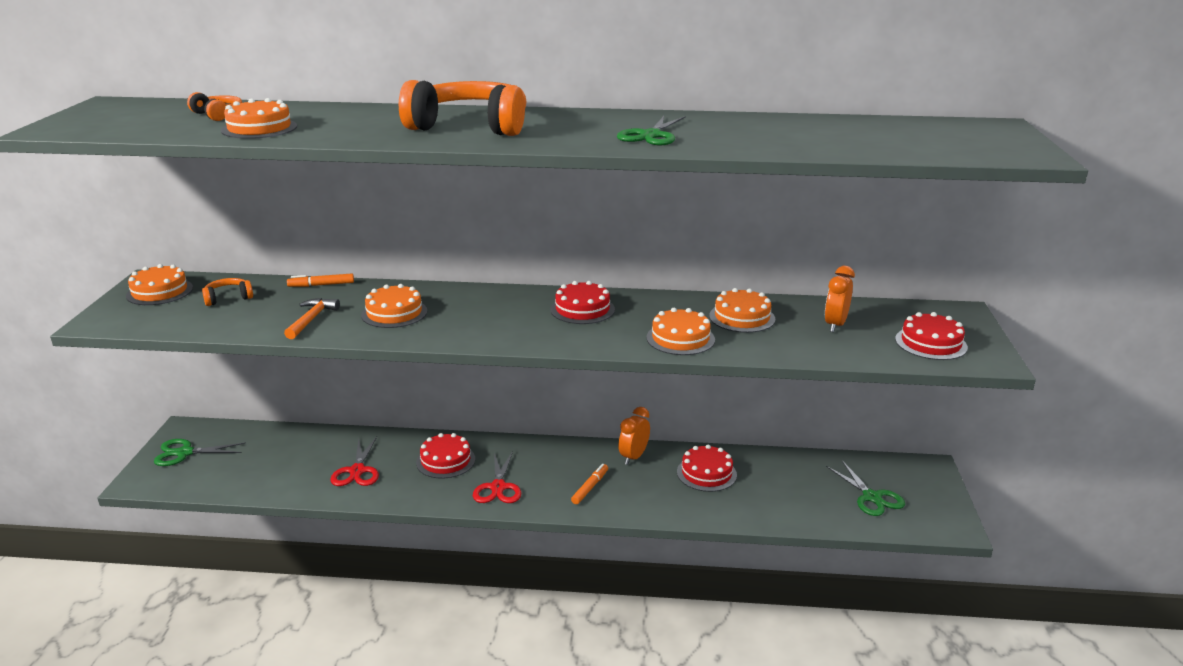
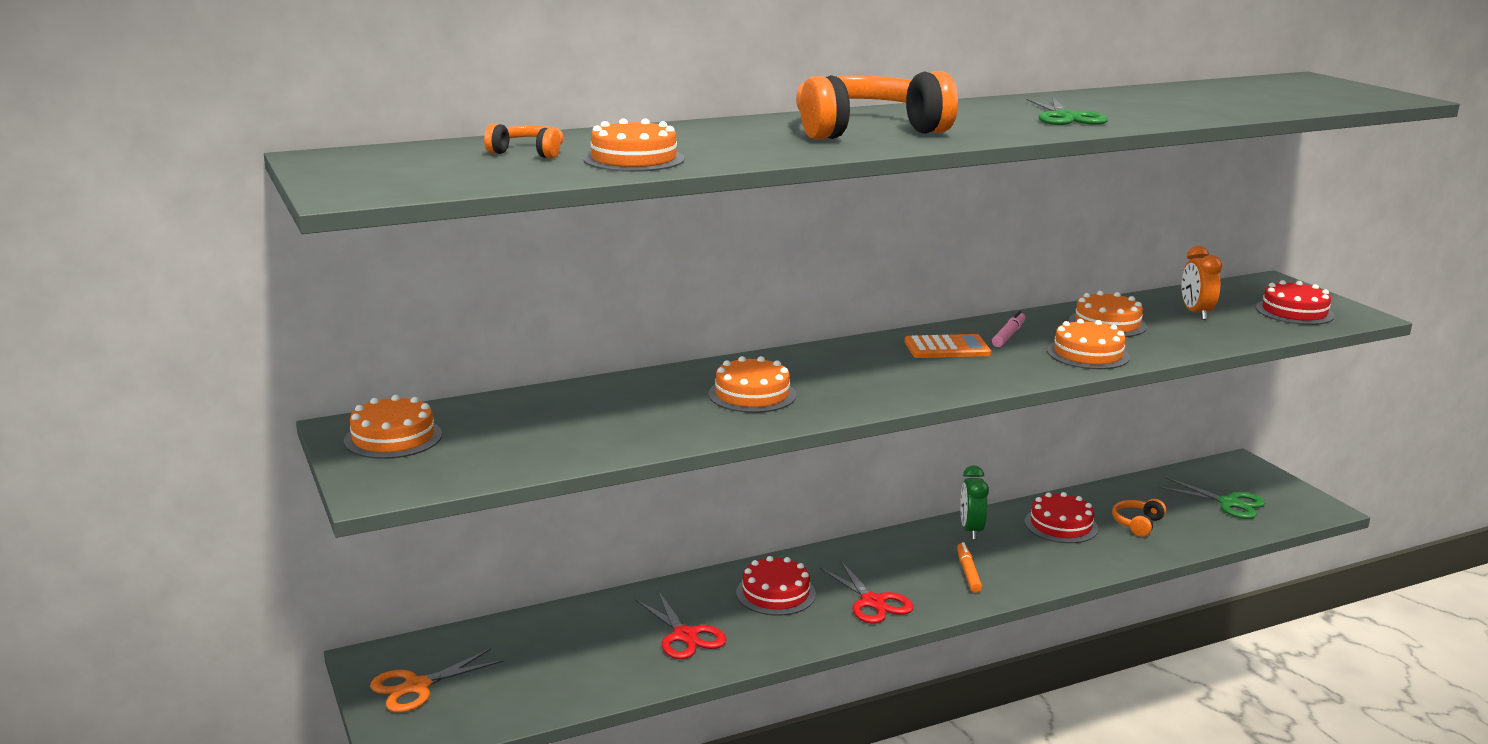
camera: 30 degrees left, 5 degrees down
green scissors [154,439,246,466] -> orange scissors [370,649,504,713]
orange headphones [202,278,253,306] -> orange headphones moved to [1112,499,1166,537]
orange hammer [284,298,340,339] -> none
orange marker [287,274,354,287] -> none
red cake [550,281,615,324] -> orange calculator [905,334,991,358]
orange clock [618,407,650,465] -> green clock [960,465,989,540]
none -> pink marker [992,311,1025,347]

